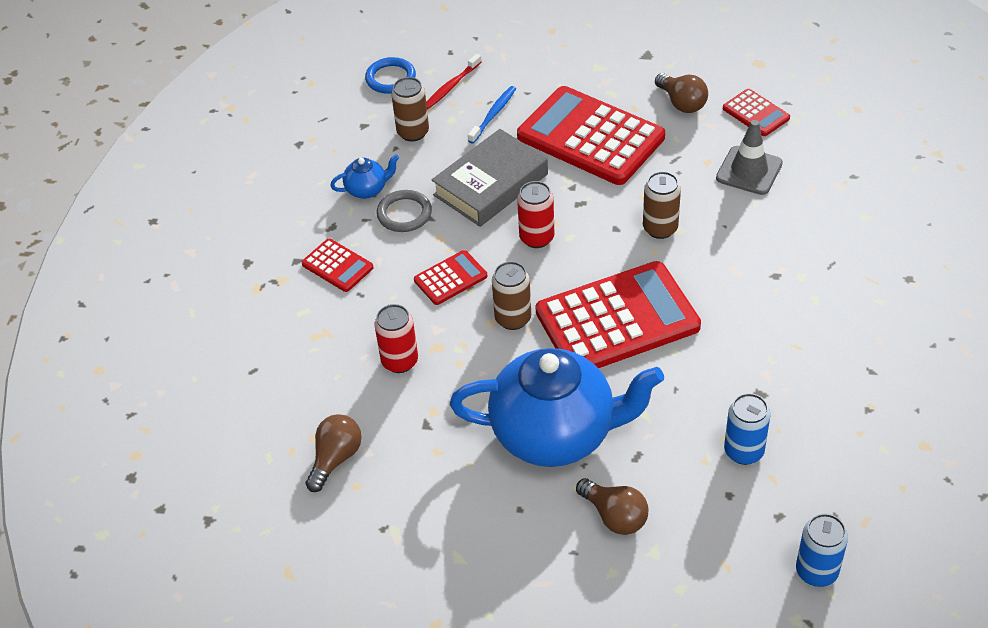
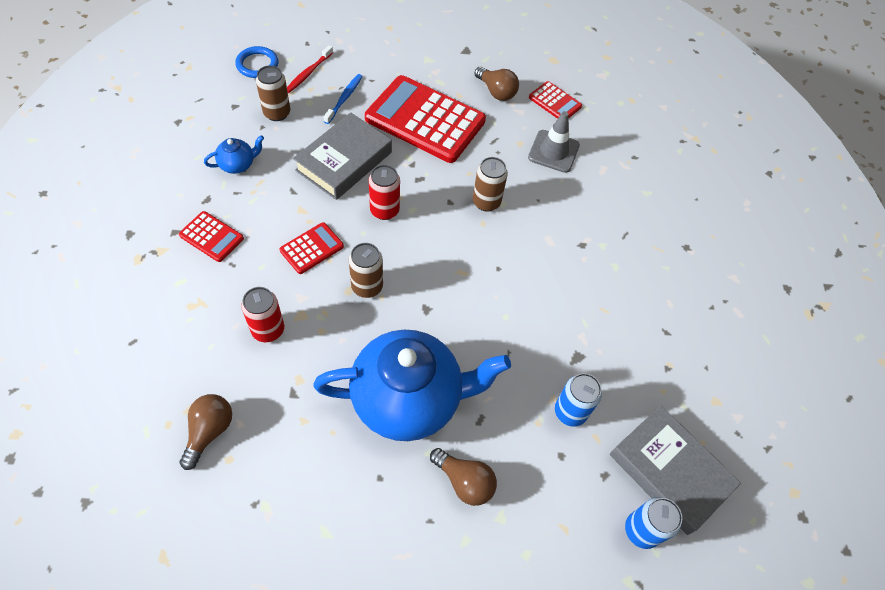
camera: 15 degrees left, 10 degrees up
grey ring [377,190,432,232] -> none
red calculator [535,261,701,368] -> none
none -> grey book [610,406,741,535]

